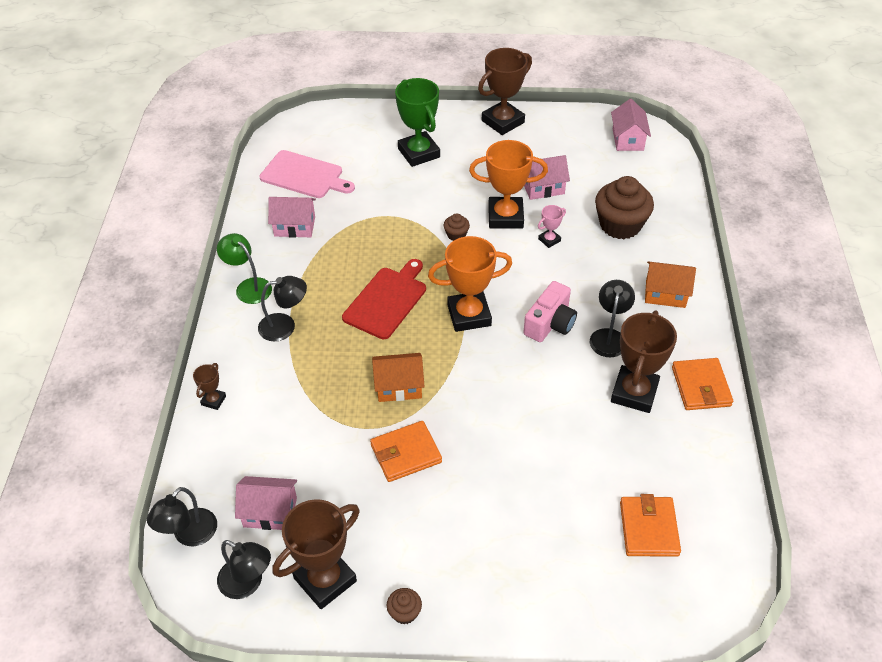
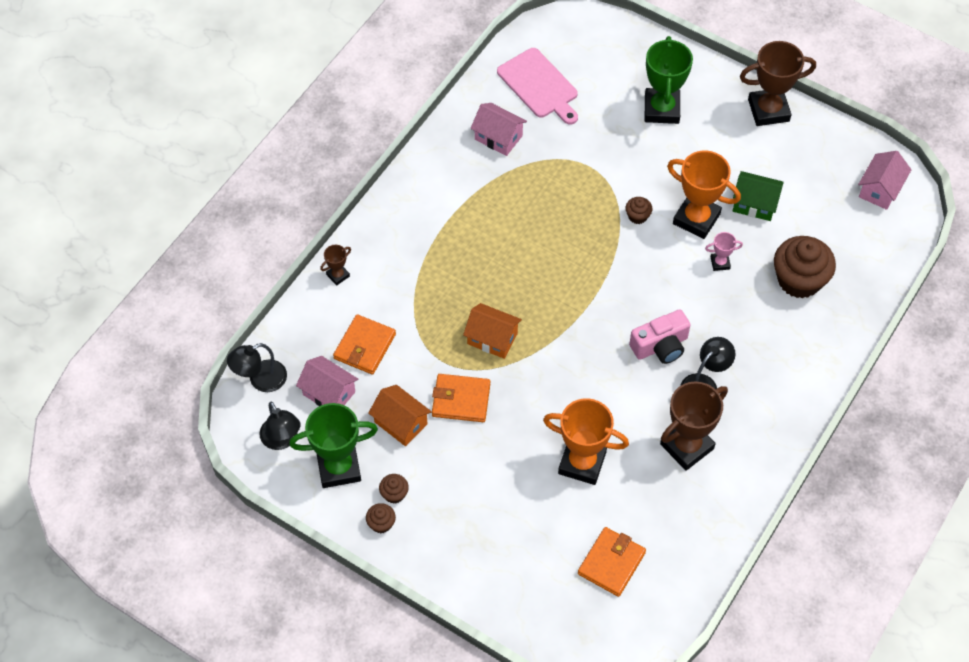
camera: 30 degrees right, 10 degrees up
green lamp [217,233,272,304] -> none
black lamp [258,276,307,341] -> none
brown trophy [273,499,360,609] -> green trophy [289,403,378,488]
red cutting board [342,259,426,339] -> none
orange trophy [428,236,512,332] -> orange trophy moved to [543,398,629,485]
pink house [524,155,570,200] -> green house [733,171,784,221]
orange house [645,261,696,308] -> orange house moved to [368,385,432,446]
orange wallet [672,358,733,410] -> orange wallet moved to [333,314,396,375]
none -> brown cupcake [379,474,409,504]

